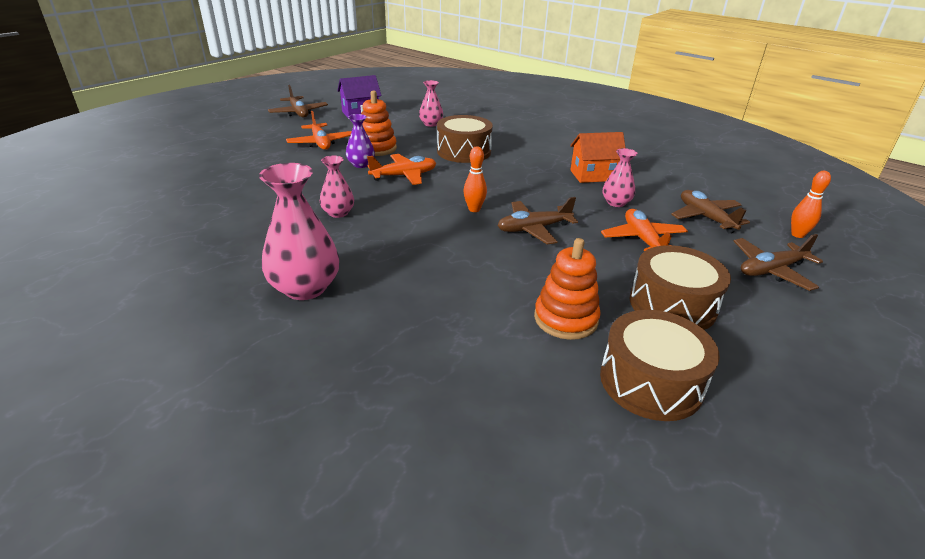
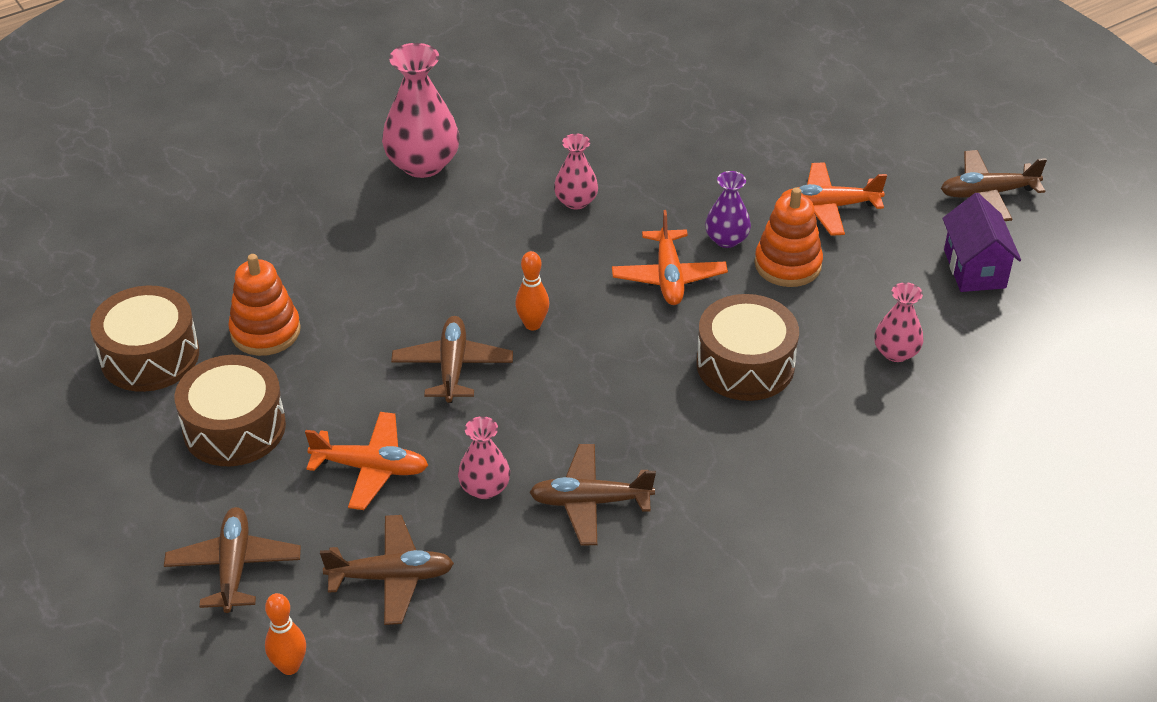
camera: 110 degrees right, 10 degrees up
orange house [570,132,625,183] -> brown plane [529,444,656,545]

